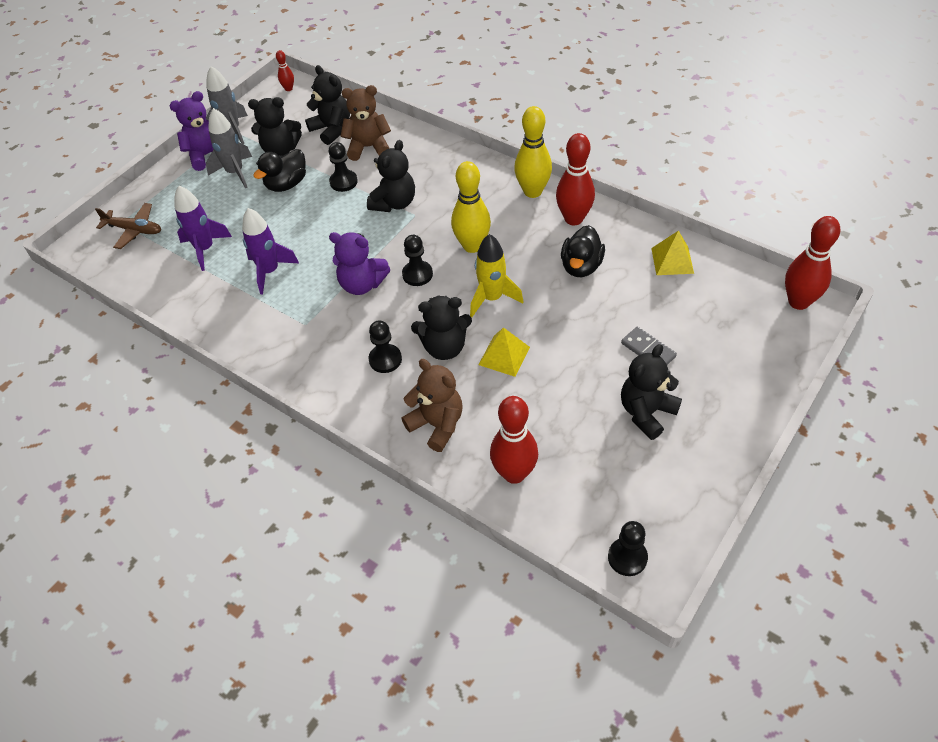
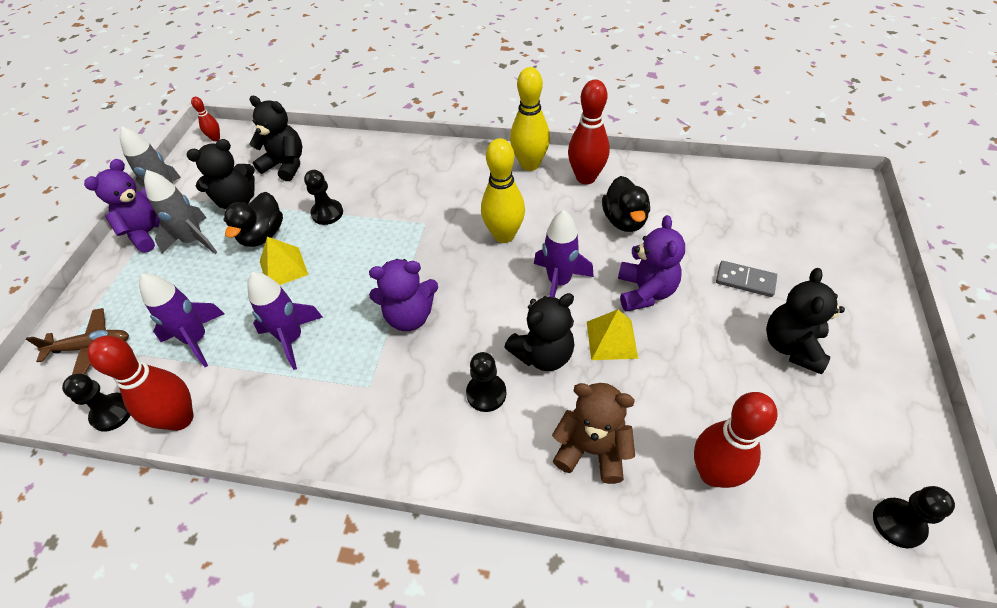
camera: 25 degrees left, 0 degrees up
brown teddy bear [341,85,391,161] -> none
black teddy bear [367,140,415,212] -> none
black pawn [402,235,433,286] -> black pawn moved to [62,373,131,432]
yellow rocket [470,234,524,317] -> purple rocket [534,210,594,297]
yellow pyramid [651,231,694,275] -> yellow pyramid moved to [260,237,308,285]
red bowling pin [785,216,840,310] -> red bowling pin moved to [87,336,194,431]
none -> purple teddy bear [618,215,685,311]

